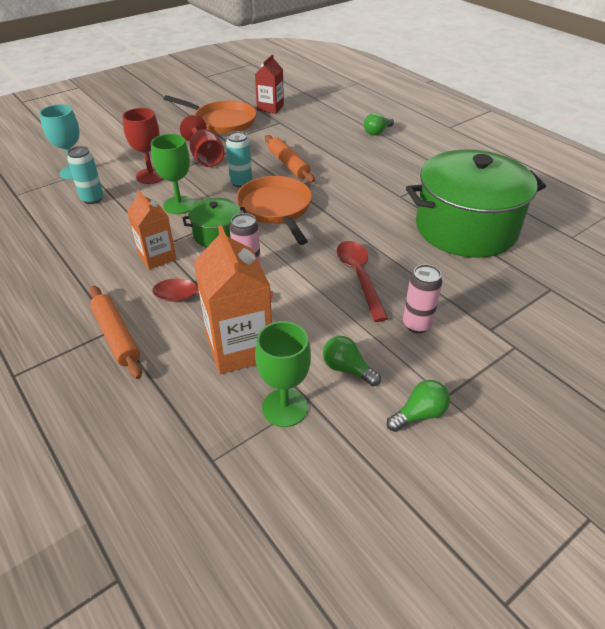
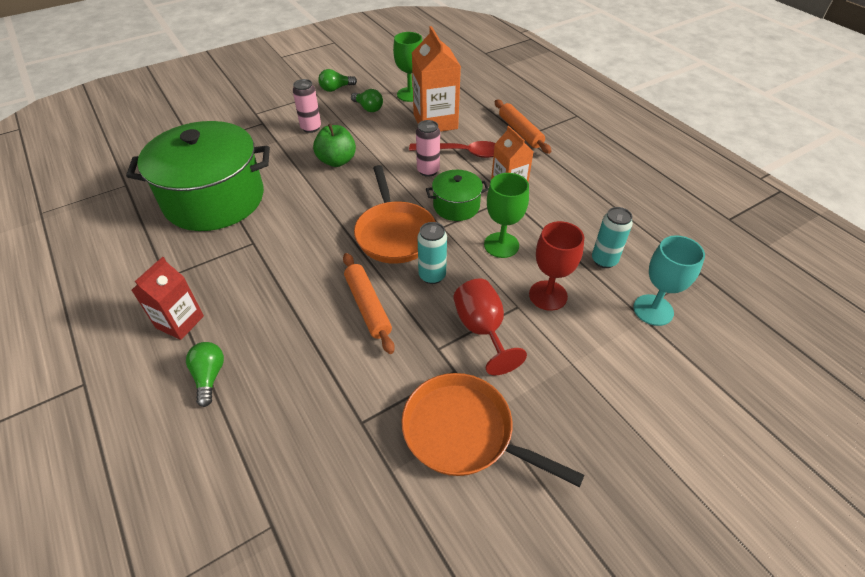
camera: 175 degrees left, 5 degrees up
red carton [255,54,284,114] -> red carton moved to [132,257,204,340]
red spoon [336,241,388,322] -> green apple [313,124,356,167]
green light bulb [364,113,394,136] -> green light bulb turned 60 degrees counterclockwise [186,342,224,407]

